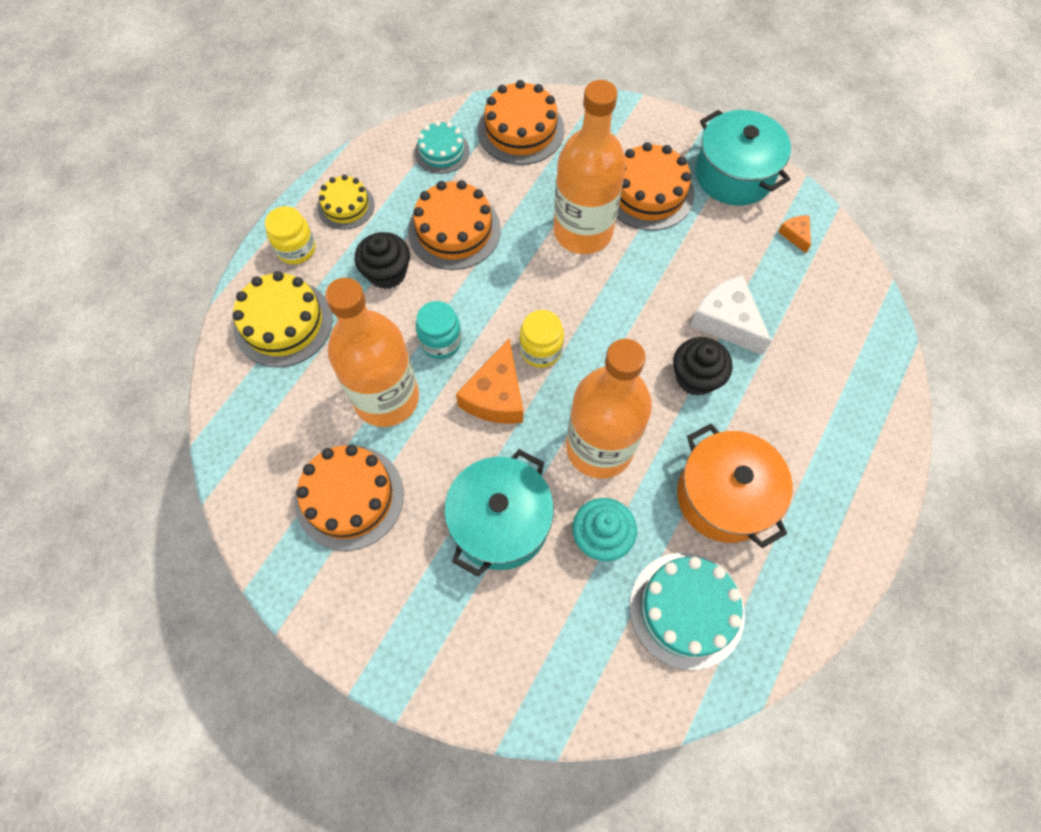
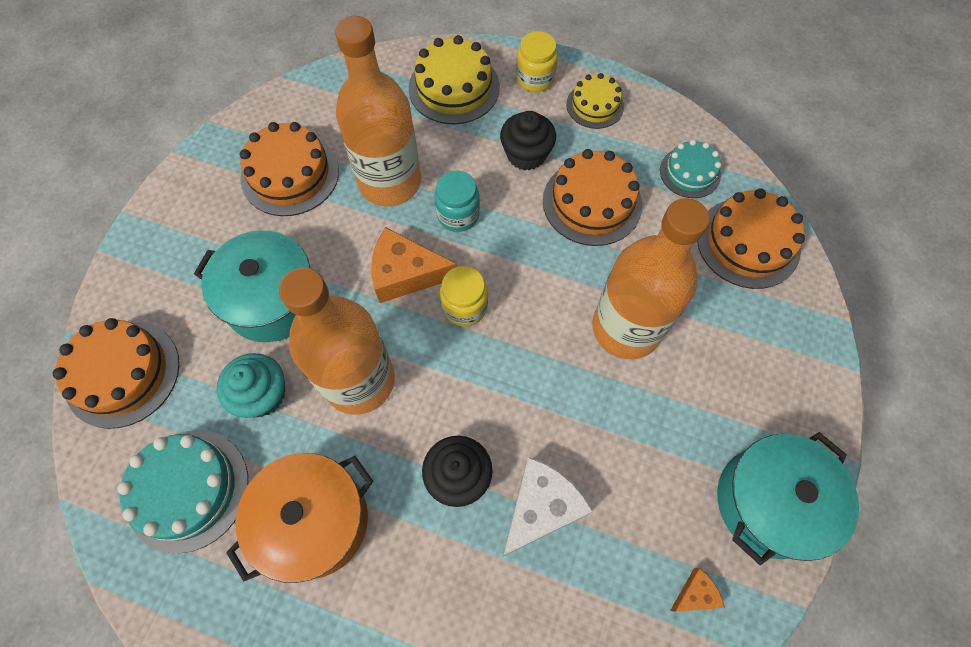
camera: 80 degrees right, 0 degrees up
orange cake [617,142,694,231] -> orange cake moved to [53,318,179,429]

